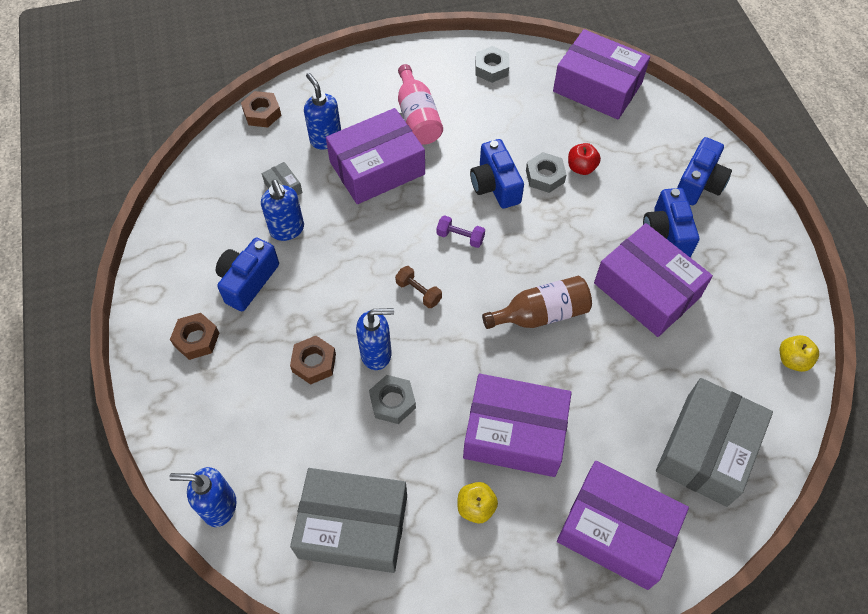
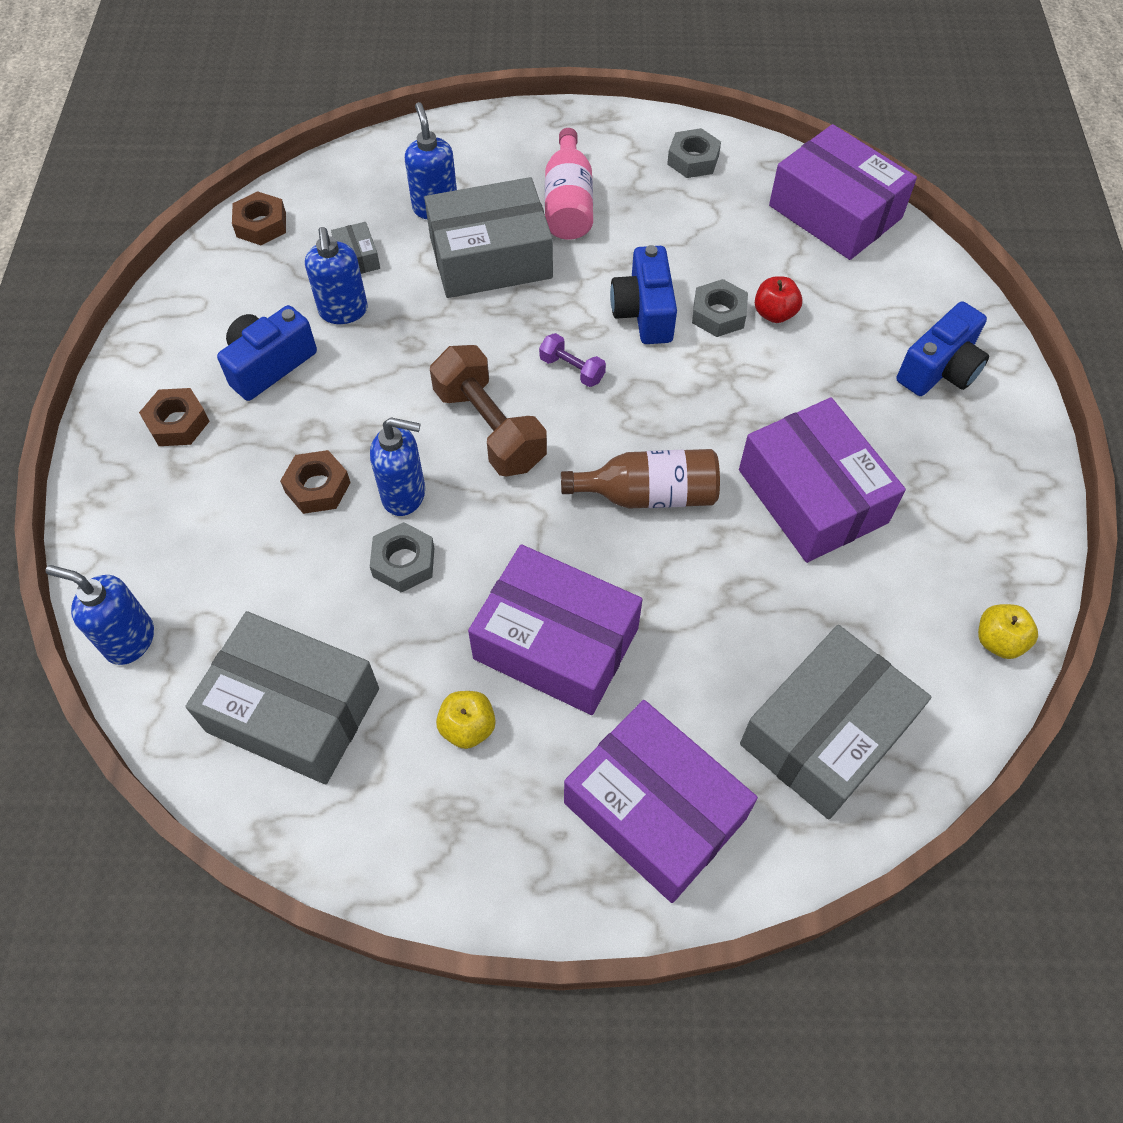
camera: 15 degrees right, 0 degrees up
brown nut [241,91,282,127] -> brown nut moved to [232,191,286,245]
purple box [326,108,425,204] -> grey box [424,177,553,298]
brown dumbbell [395,266,442,308] -> brown dumbbell [430,345,547,476], size x2.04
blue camera [643,188,699,257] -> none

